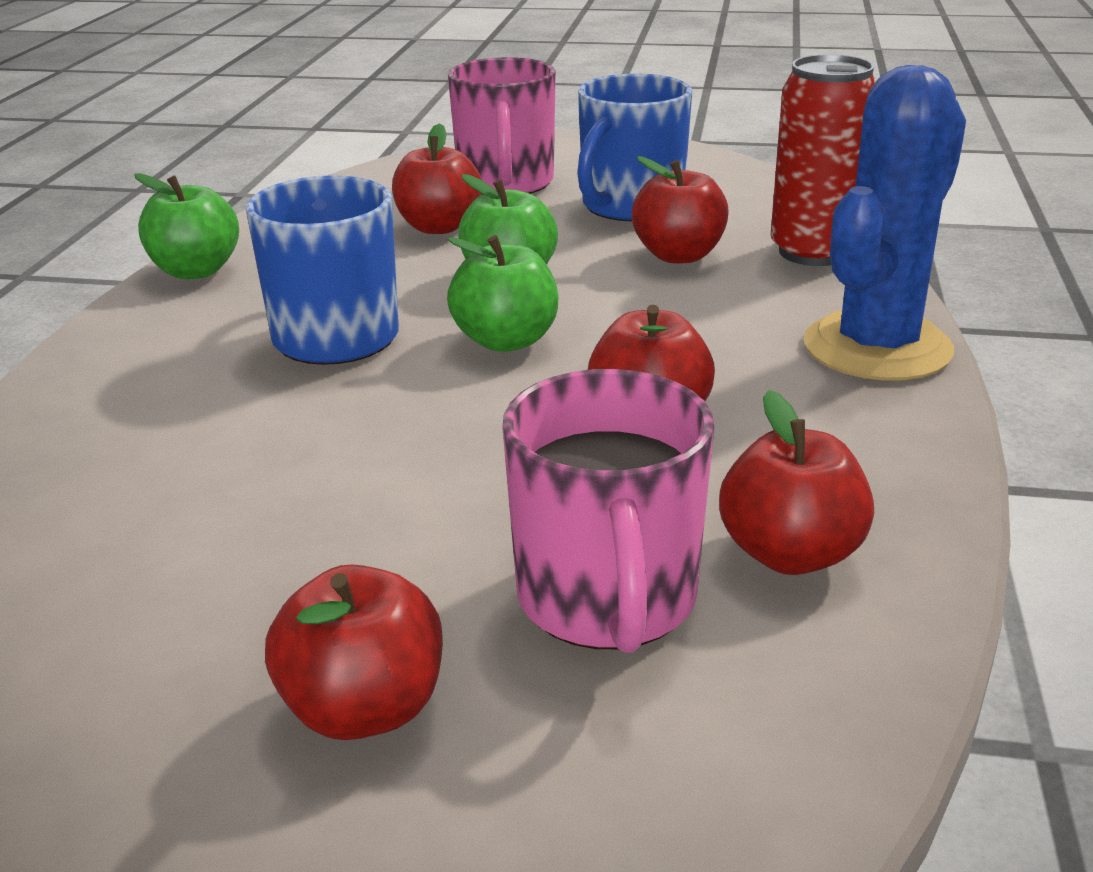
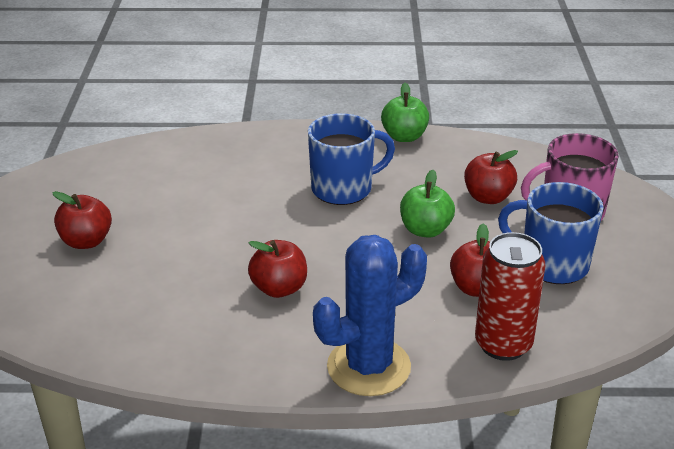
camera: 80 degrees right, 5 degrees up
green apple [447,235,559,352] -> none
pink mug [502,369,714,653] -> none
red apple [719,390,874,575] -> none
blue cactus [804,65,966,381] -> blue cactus turned 60 degrees counterclockwise [313,235,427,396]

